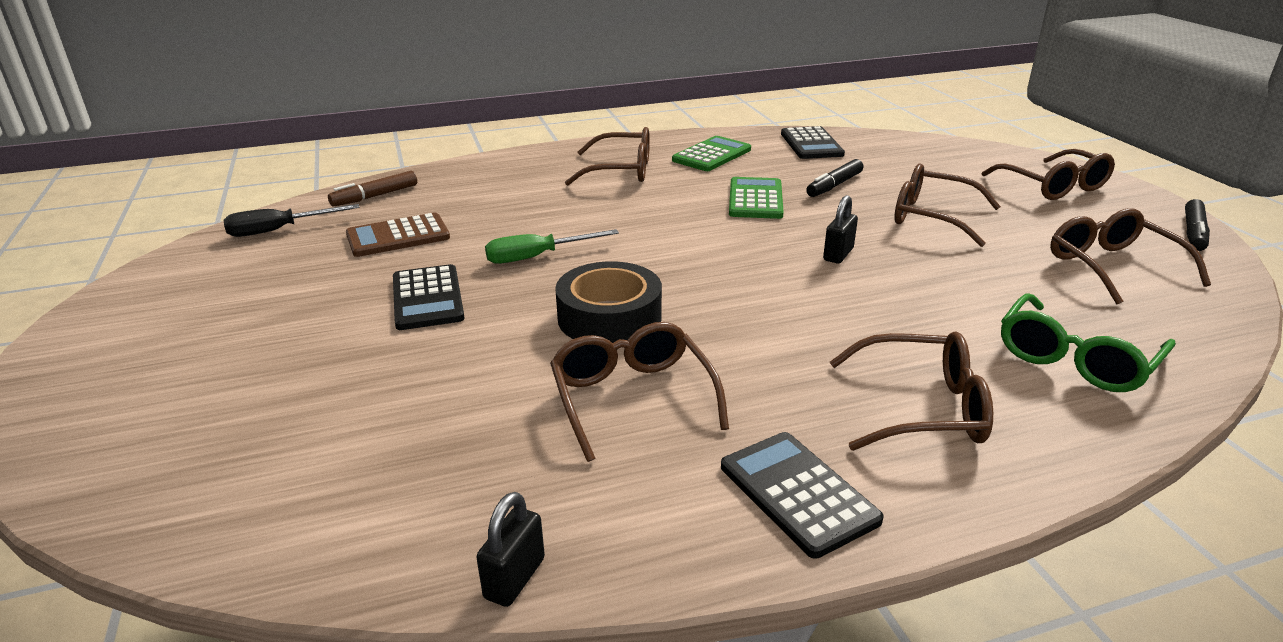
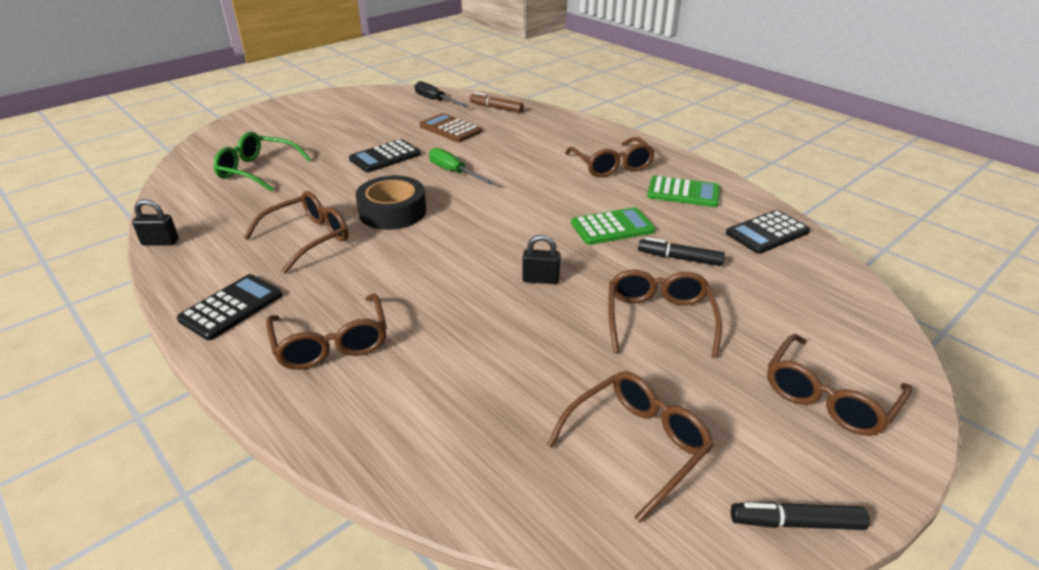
camera: 65 degrees right, 5 degrees up
green glasses [1001,293,1176,392] -> green glasses moved to [213,132,311,192]

